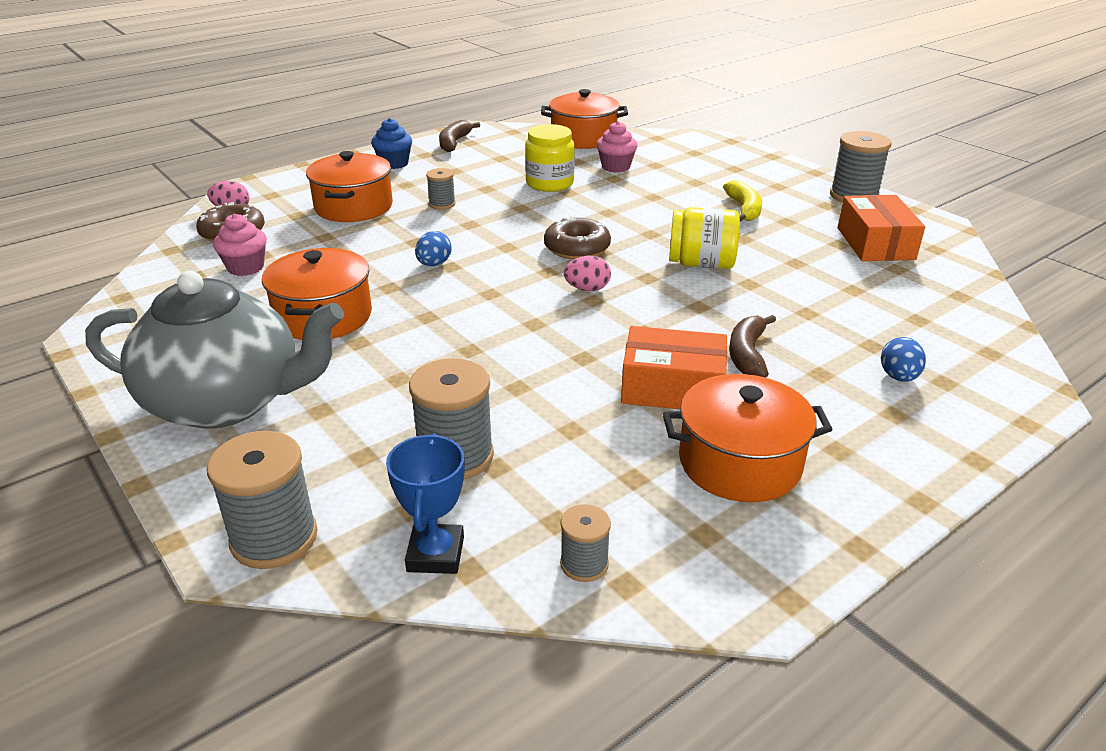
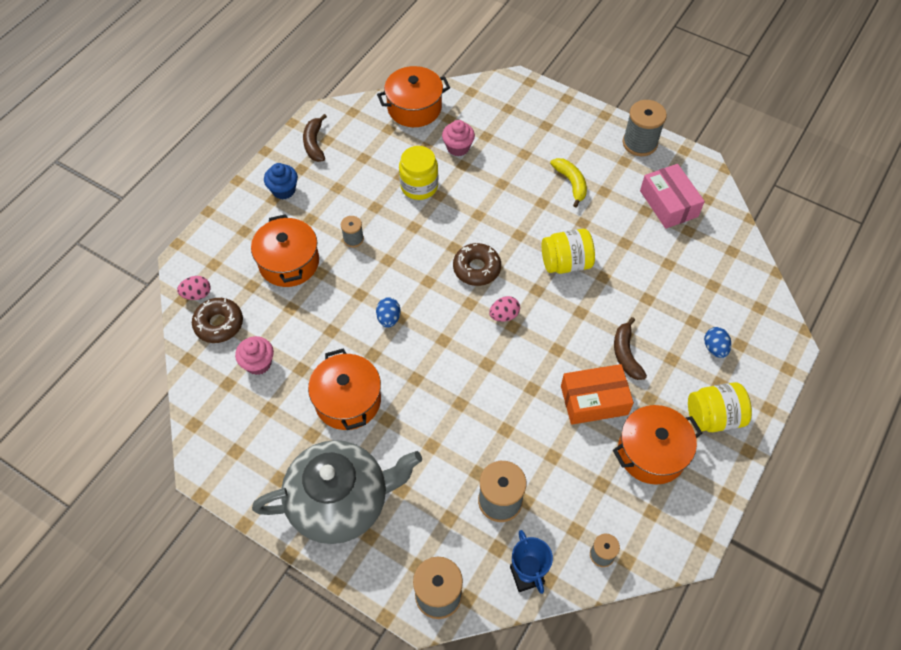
camera: 20 degrees left, 25 degrees up
orange box [838,195,925,261] -> pink box [640,164,705,229]
none -> yellow jar [688,382,752,432]

